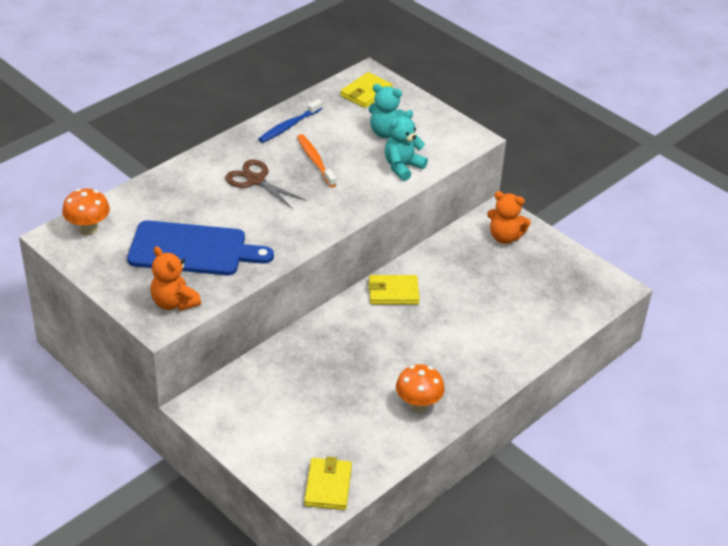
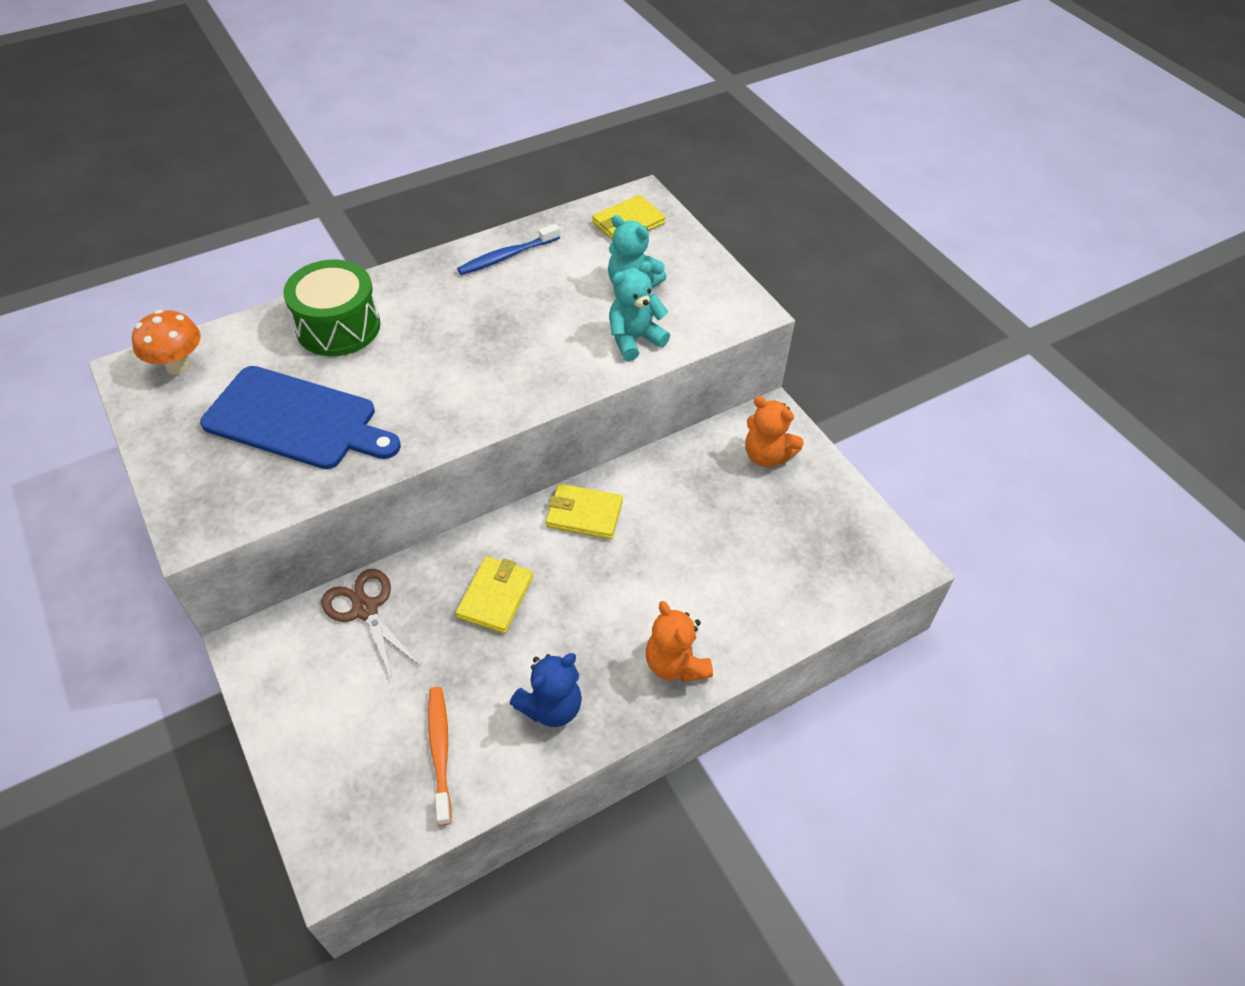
camera: 15 degrees right, 10 degrees up
orange teddy bear [150,246,201,311] -> orange teddy bear moved to [646,601,713,682]
brown scissors [225,160,306,209] -> brown scissors moved to [321,569,421,679]
orange toothbrush [297,134,337,187] -> orange toothbrush moved to [428,687,452,826]
yellow wallet [304,457,352,510] -> yellow wallet moved to [456,556,533,634]
orange mushroom [396,364,445,413] -> blue teddy bear [510,653,582,727]
none -> green drum [283,260,381,356]

